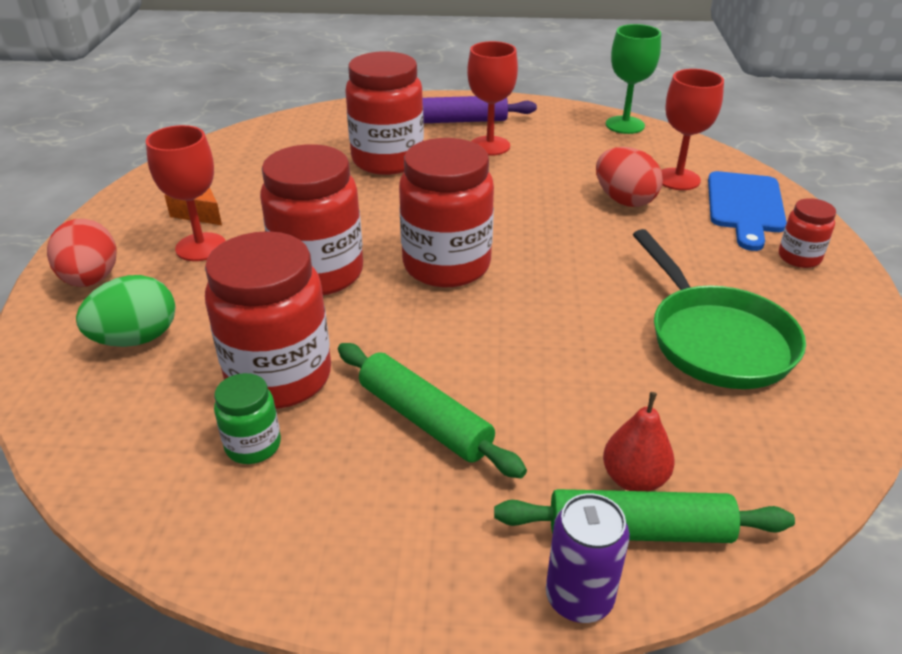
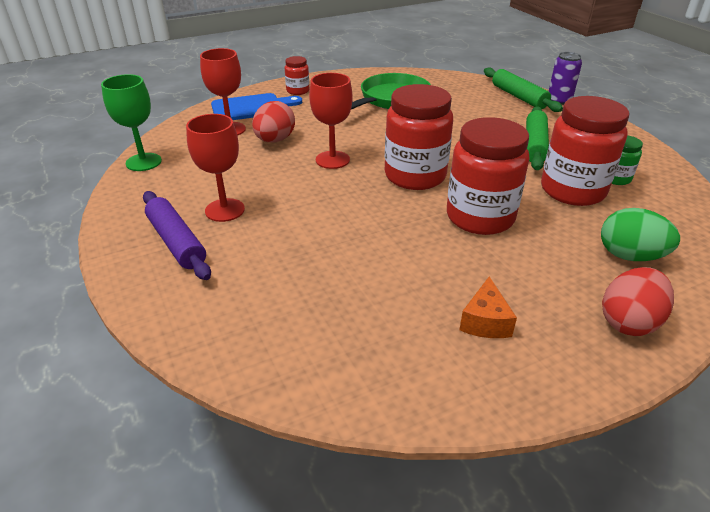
camera: 120 degrees left, 0 degrees up
red goblet [146,125,226,261] -> red goblet moved to [309,73,353,169]
red jar [345,51,424,175] -> none
red pear [603,392,675,491] -> none

